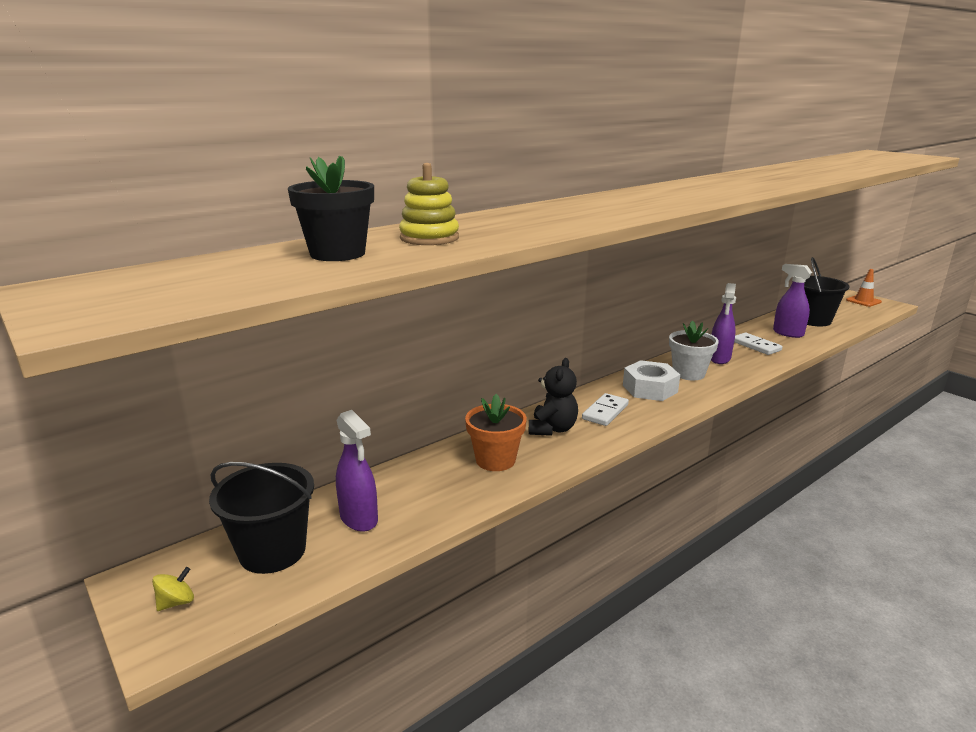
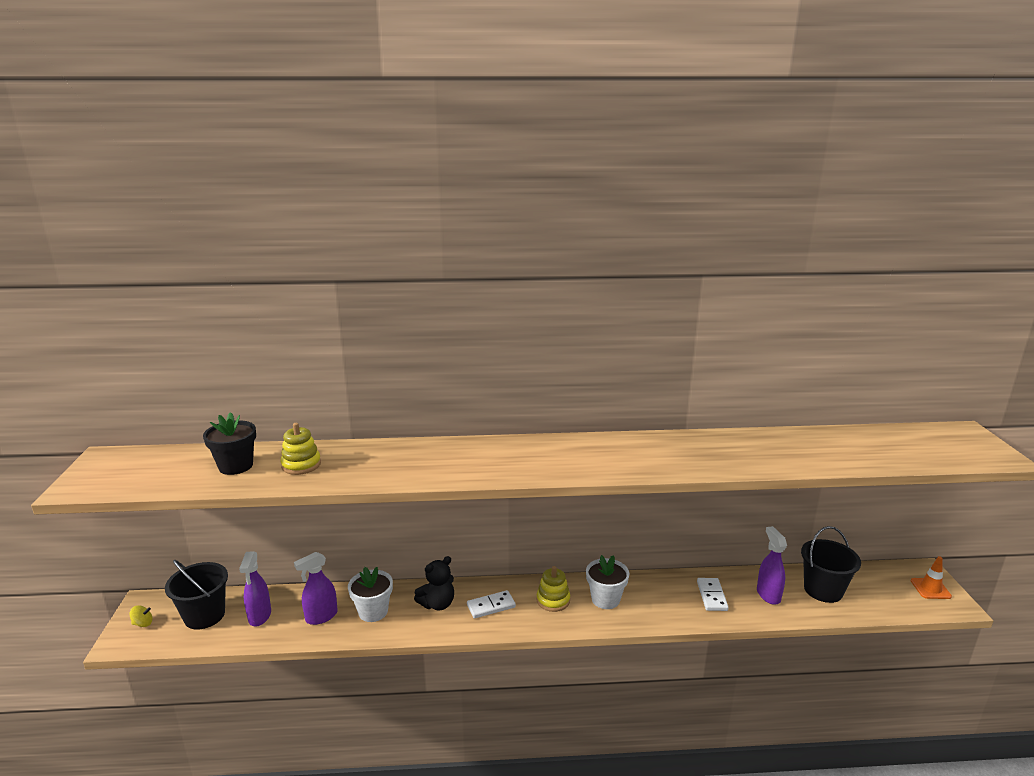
camera: 35 degrees right, 0 degrees up
orange flower pot [465,394,527,471] -> white flower pot [348,567,393,622]
white nut [623,360,680,401] -> yellow stacking toy [537,566,570,612]
purple spray bottle [711,283,736,364] -> purple spray bottle moved to [294,552,338,625]

